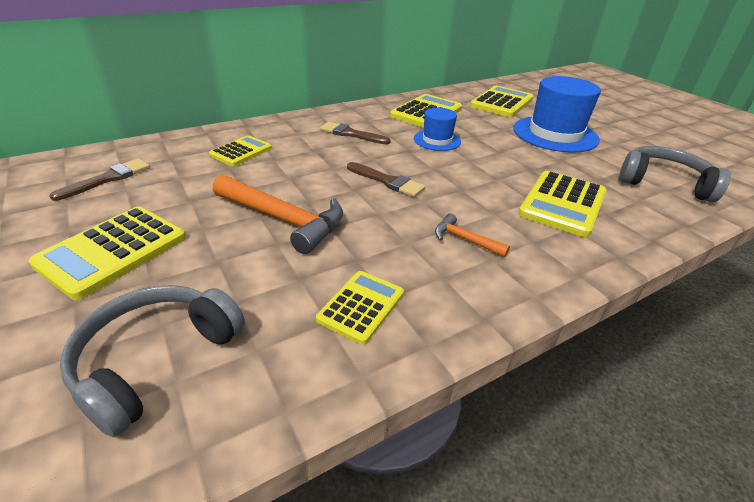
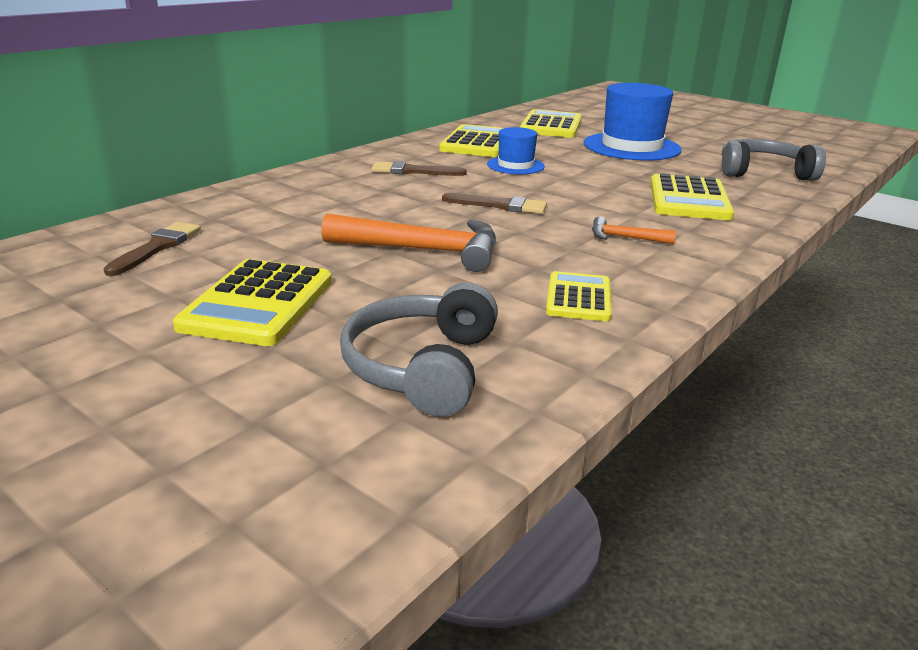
camera: 20 degrees left, 10 degrees down
yellow calculator [209,135,272,166] -> none

